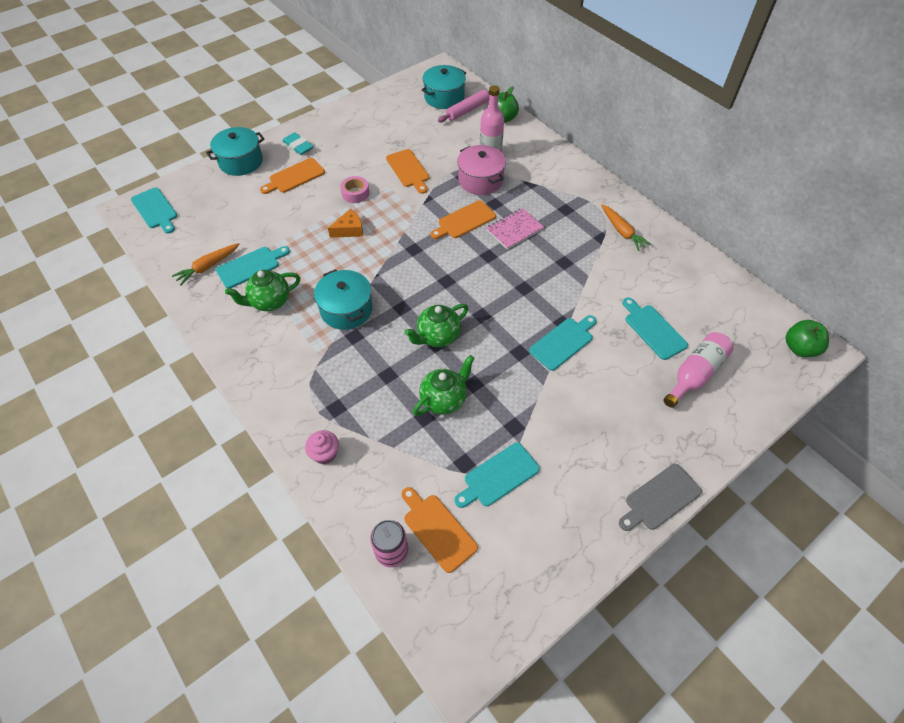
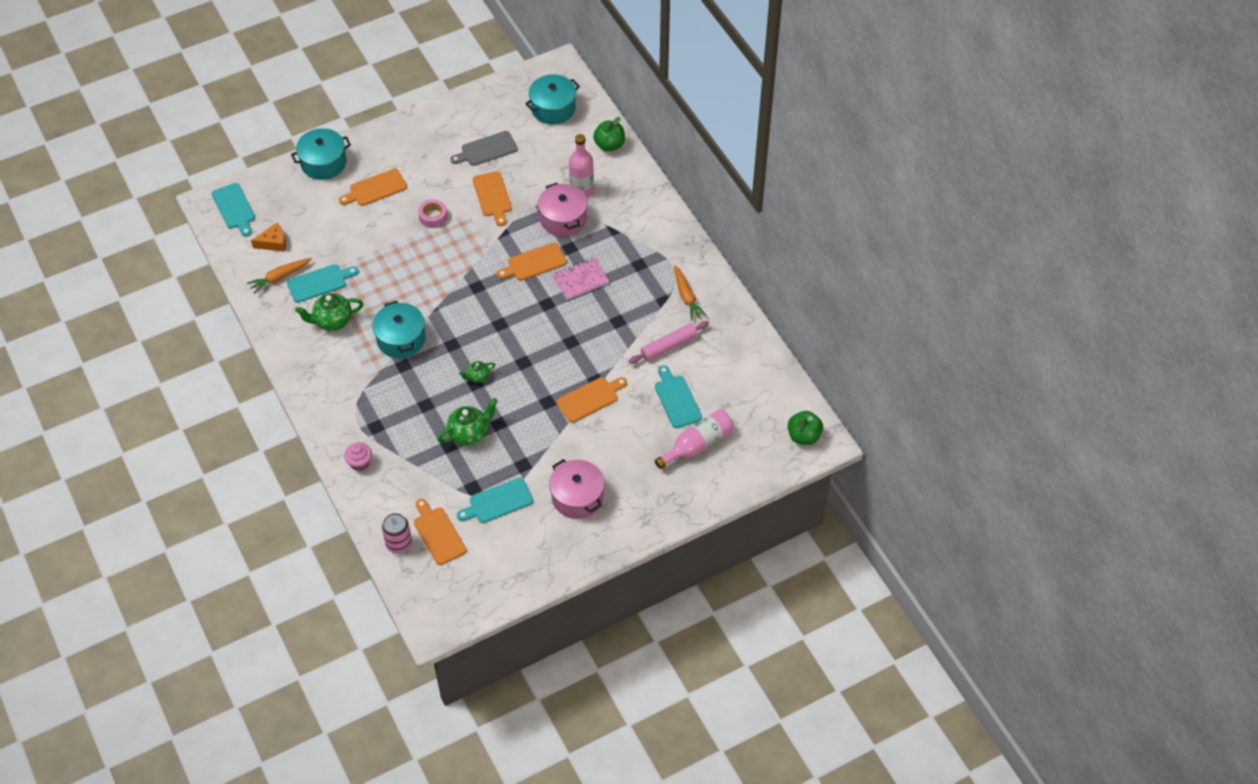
camera: 10 degrees right, 0 degrees up
turquoise eraser [283,132,313,155] -> none
orange cheese [328,209,363,238] -> orange cheese moved to [251,223,286,252]
green teapot [404,304,469,347] -> green teapot [459,361,495,383], size x0.56
pink rolling pin [438,90,490,123] -> pink rolling pin moved to [629,321,709,364]
turquoise cutting board [529,315,597,371] -> orange cutting board [557,377,627,423]
grey cutting board [619,464,702,531] -> grey cutting board moved to [450,131,518,166]
none -> pink pot [549,459,605,519]

